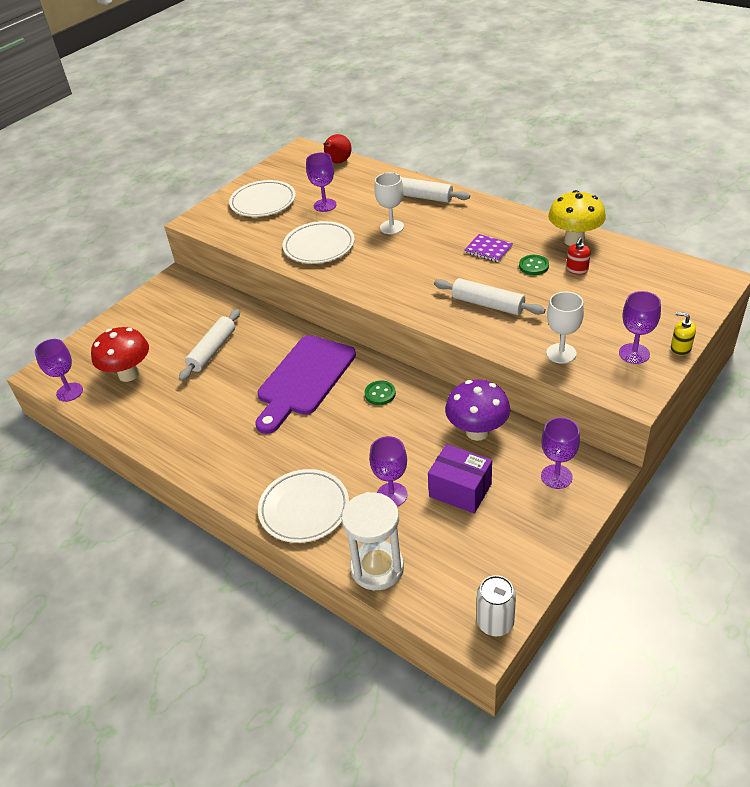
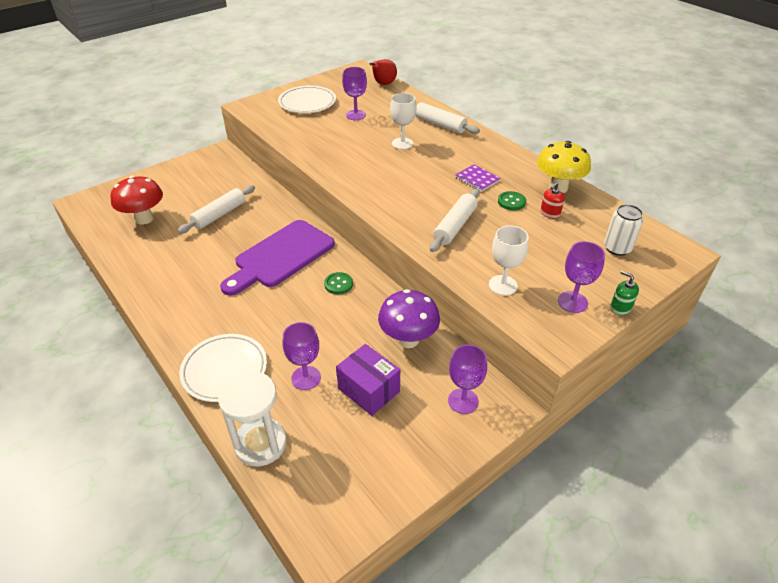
camera: 10 degrees right, 0 degrees up
purple goblet [35,339,83,402] -> none
white plate [283,221,355,264] -> none
white rolling pin [434,278,545,315] -> white rolling pin turned 75 degrees clockwise [430,189,480,252]
white can [477,575,516,636] -> white can moved to [604,204,643,256]
yellow soap dispenser [671,312,696,356] -> green soap dispenser [610,271,639,315]

